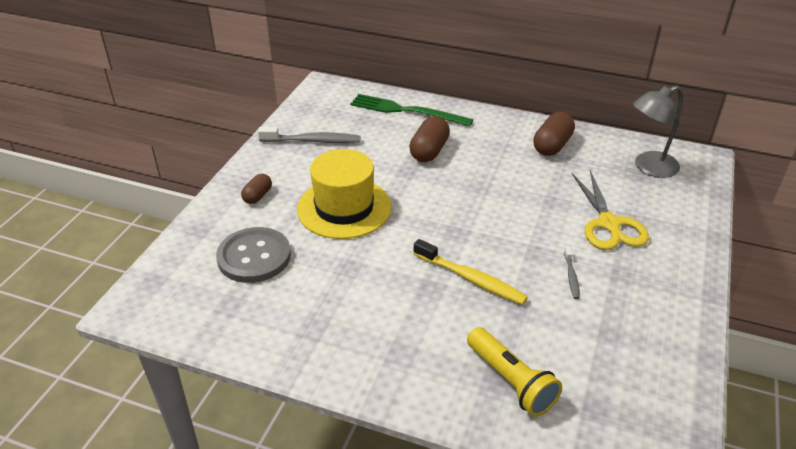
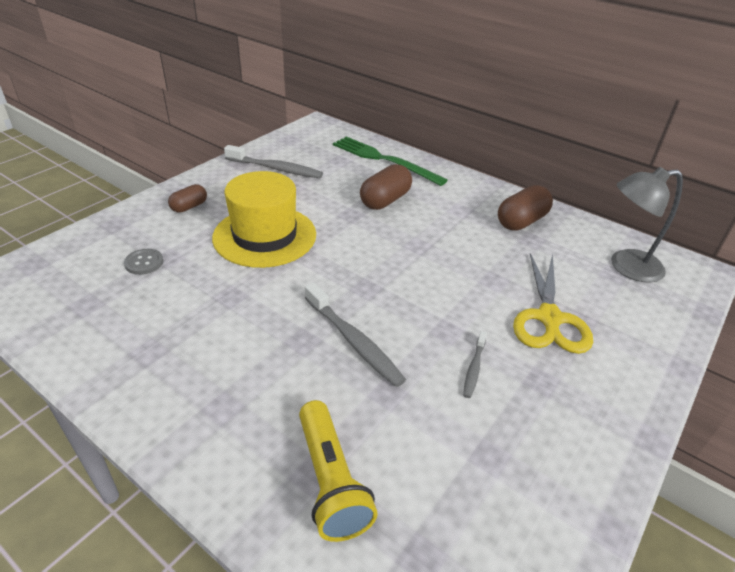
camera: 15 degrees right, 0 degrees up
grey button [216,227,291,283] -> grey button [124,249,164,275], size x0.47
yellow toothbrush [413,239,528,305] -> grey toothbrush [305,283,406,387]

